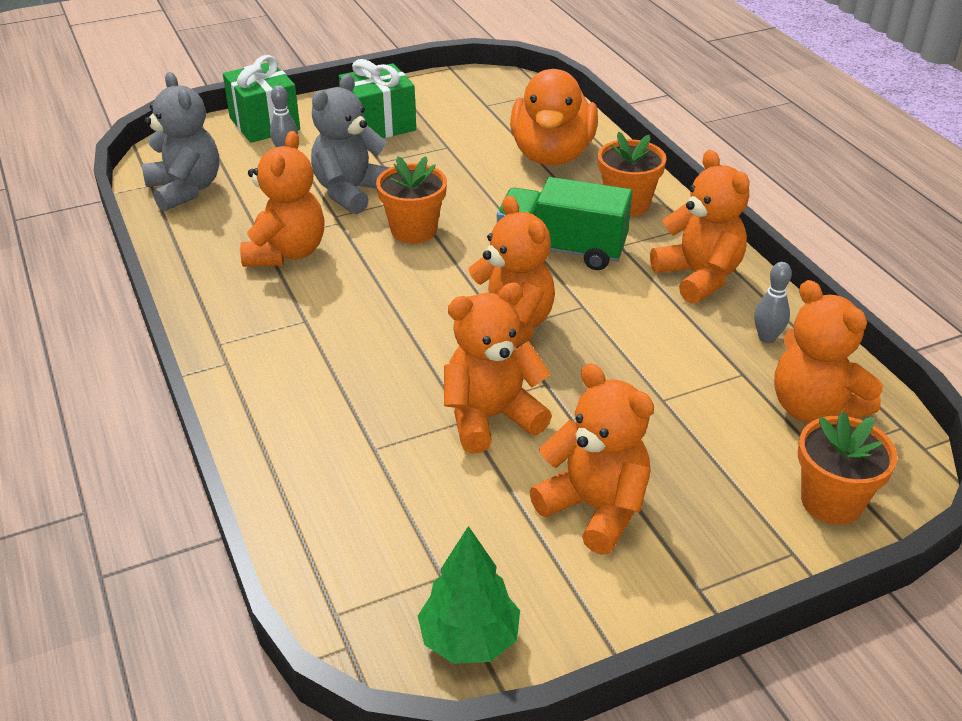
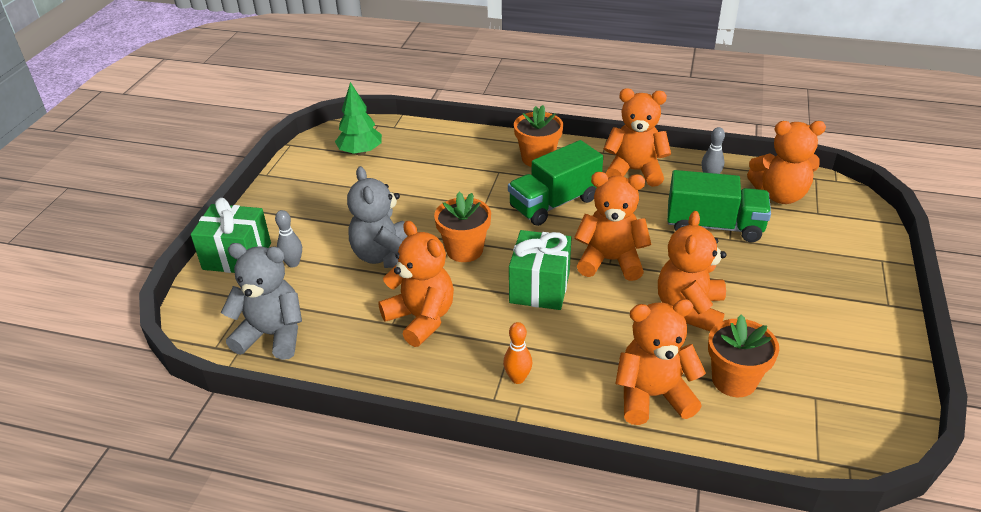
camera: 50 degrees left, 0 degrees up
green gift [339,59,416,138] -> green gift moved to [509,230,572,310]
green tree [418,526,520,664] -> green tree moved to [335,82,382,155]
orange duck [510,69,598,165] -> none
orange teddy bear [530,363,654,555] -> orange teddy bear moved to [615,299,706,425]
orange flower pot [798,411,897,525] -> orange flower pot moved to [708,315,779,397]
none -> orange bowling pin [503,322,532,384]
none -> green truck [667,170,771,242]

